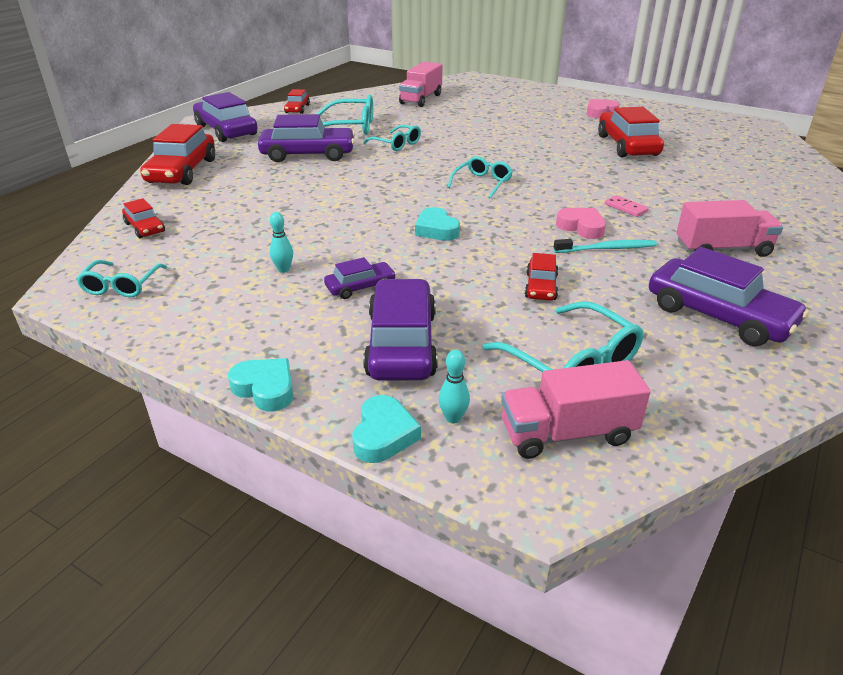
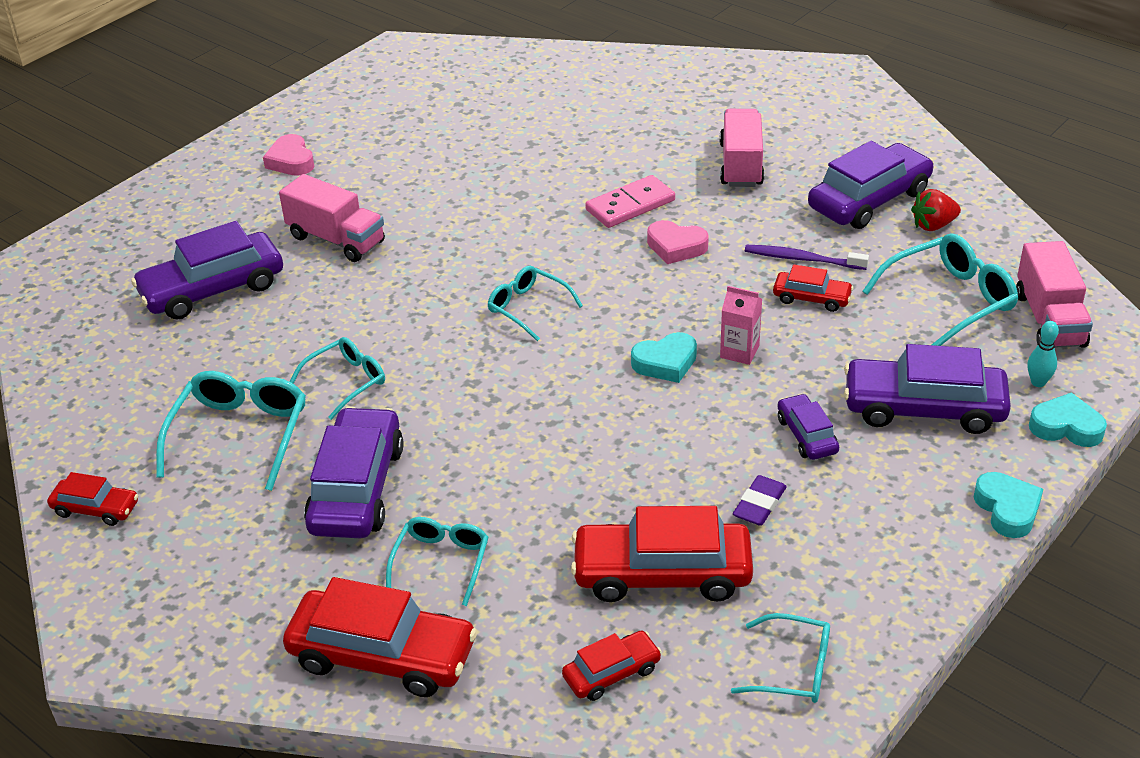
camera: 80 degrees left, 5 degrees up
purple car [193,92,257,142] -> purple car moved to [131,221,283,320]
turquoise heart [228,358,293,411] -> turquoise heart turned 120 degrees clockwise [974,472,1043,538]
turquoise bowling pin [270,212,293,273] -> purple eraser [733,475,787,526]
pink truck [399,61,443,107] -> pink truck moved to [279,174,385,262]
turquoise toothbrush [554,239,657,253] -> none
pink heart [556,208,606,239] -> pink heart turned 120 degrees counterclockwise [647,220,709,264]
red car [598,107,664,157] -> red car moved to [571,506,753,602]
pink domino [605,195,649,217] -> pink domino [585,175,675,228], size x1.72
none -> turquoise glasses [386,517,488,606]
none -> pink carton [720,286,762,365]
none -> purple toothbrush [745,245,869,270]
none -> red strawberry [911,189,961,231]

